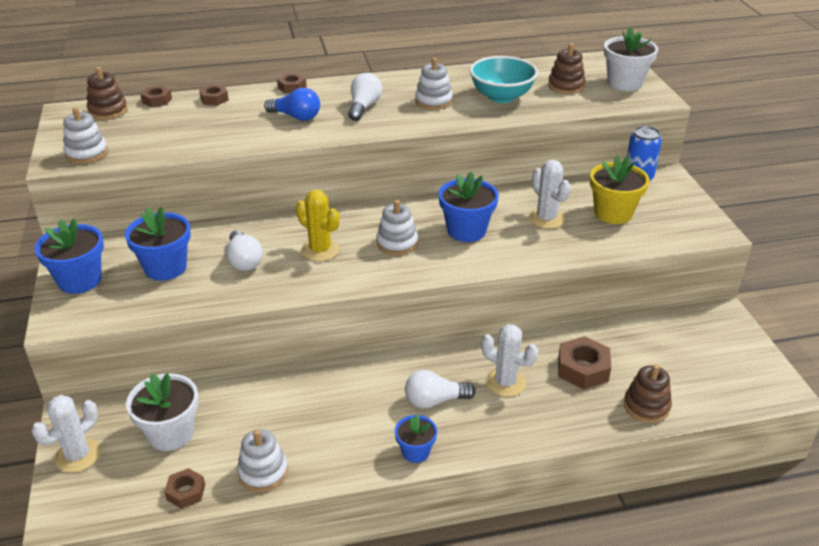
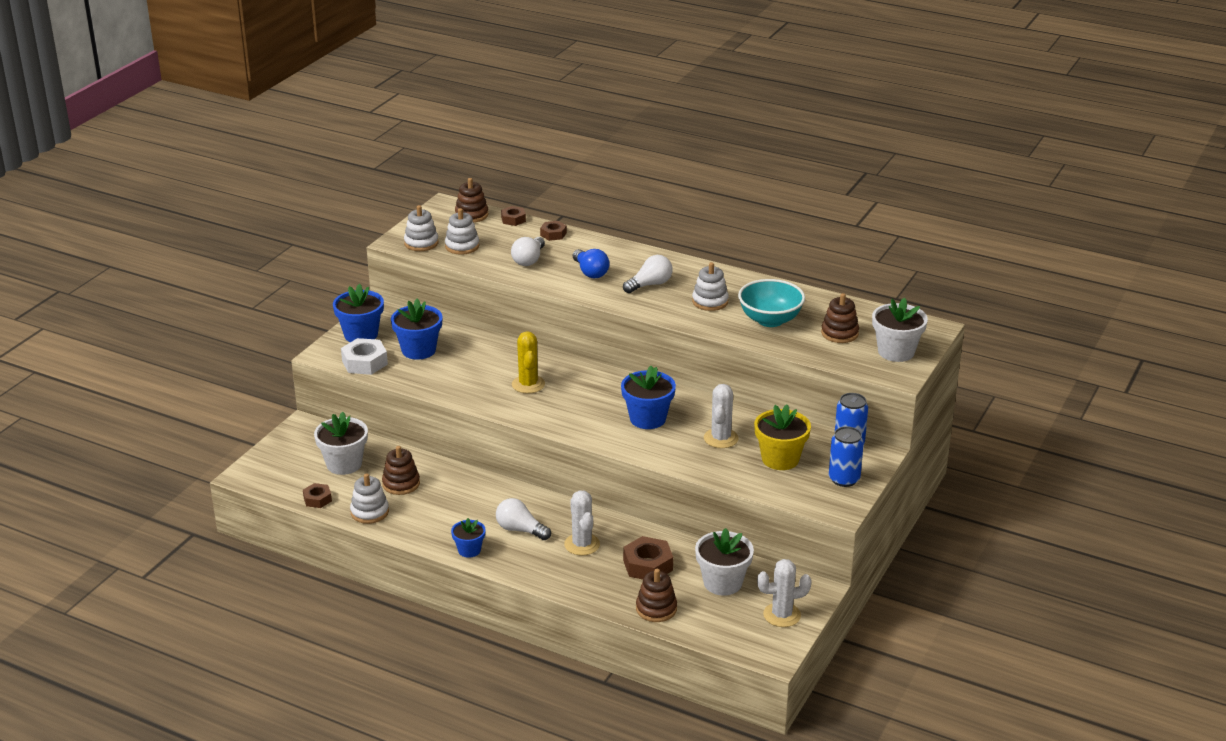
camera: 40 degrees right, 5 degrees down
white cactus [32,395,101,473] -> white cactus moved to [757,559,812,627]
white light bulb [226,230,263,271] -> white light bulb moved to [511,237,545,266]
brown nut [277,73,307,93] -> none
white stacking toy [376,200,418,255] -> white stacking toy moved to [445,208,479,255]
none -> white nut [341,338,388,375]
none -> brown stacking toy [382,446,420,495]
none -> white flower pot [695,528,754,596]
none -> blue can [829,426,864,487]

